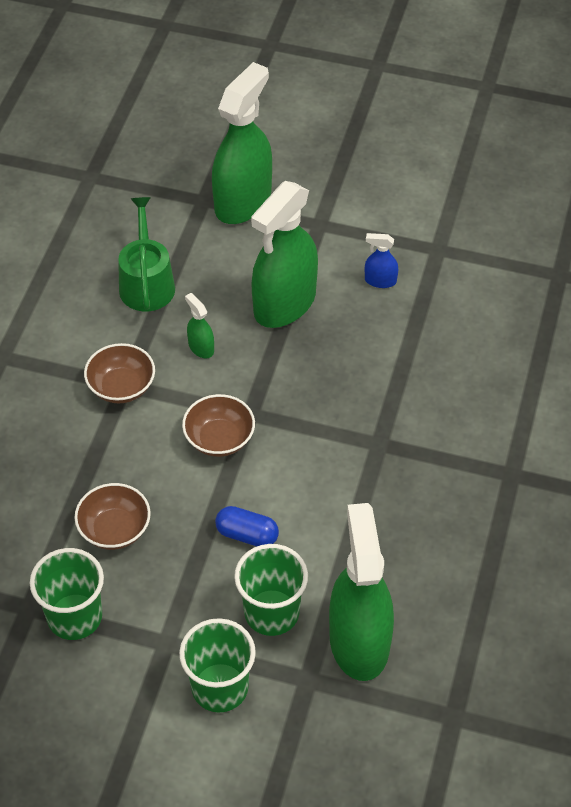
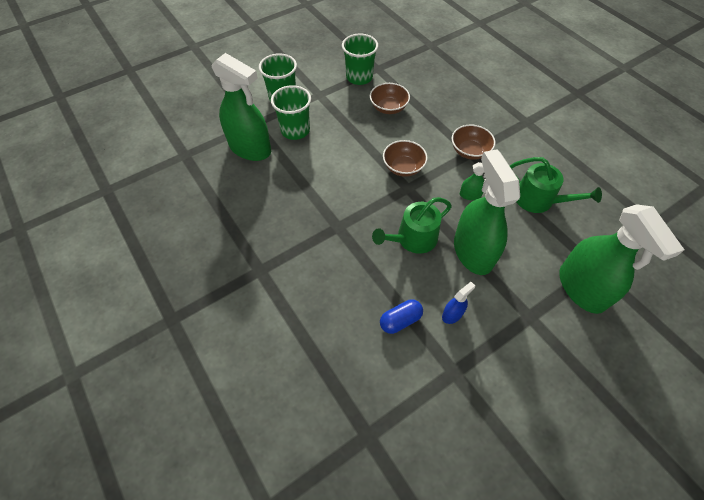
camera: 130 degrees right, 5 degrees up
blue capsule [215,506,279,546] -> blue capsule moved to [380,300,423,334]
none -> green watering can [372,197,452,254]

